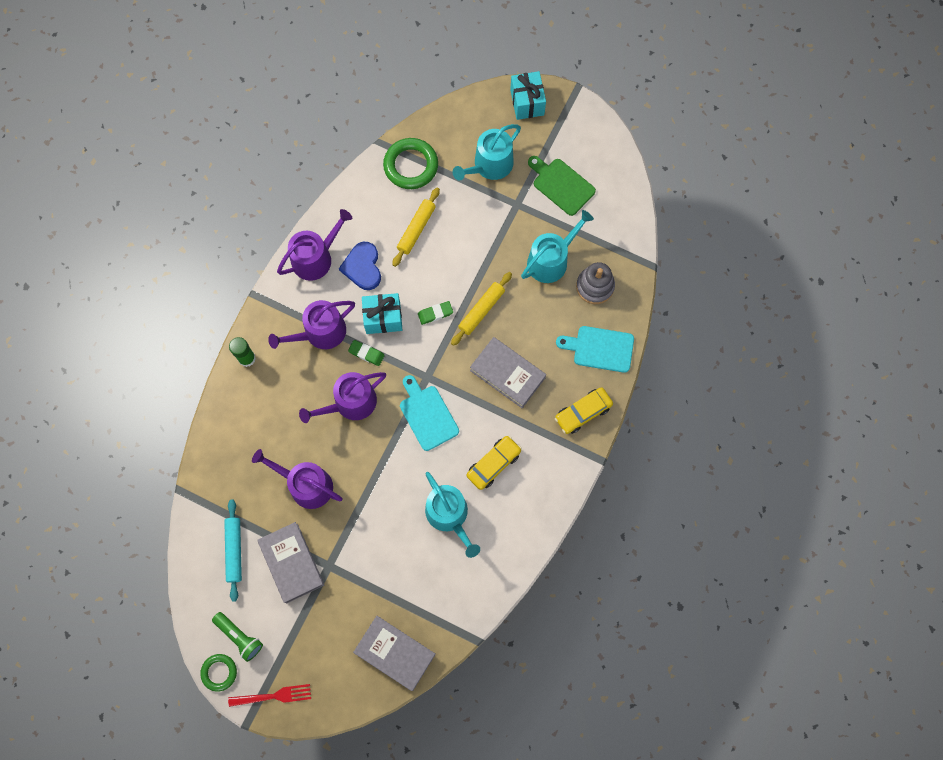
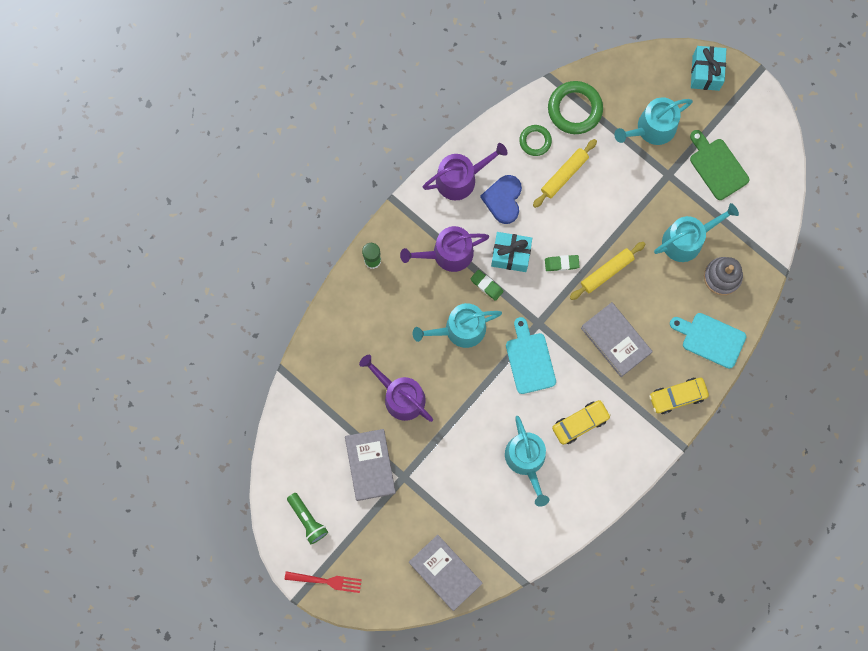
camera: 15 degrees right, 5 degrees up
green ring [200,654,237,692] -> green ring moved to [519,125,552,156]
turquoise rolling pin [224,499,242,602] -> none
purple watering can [299,372,386,423] -> turquoise watering can [413,303,502,348]

